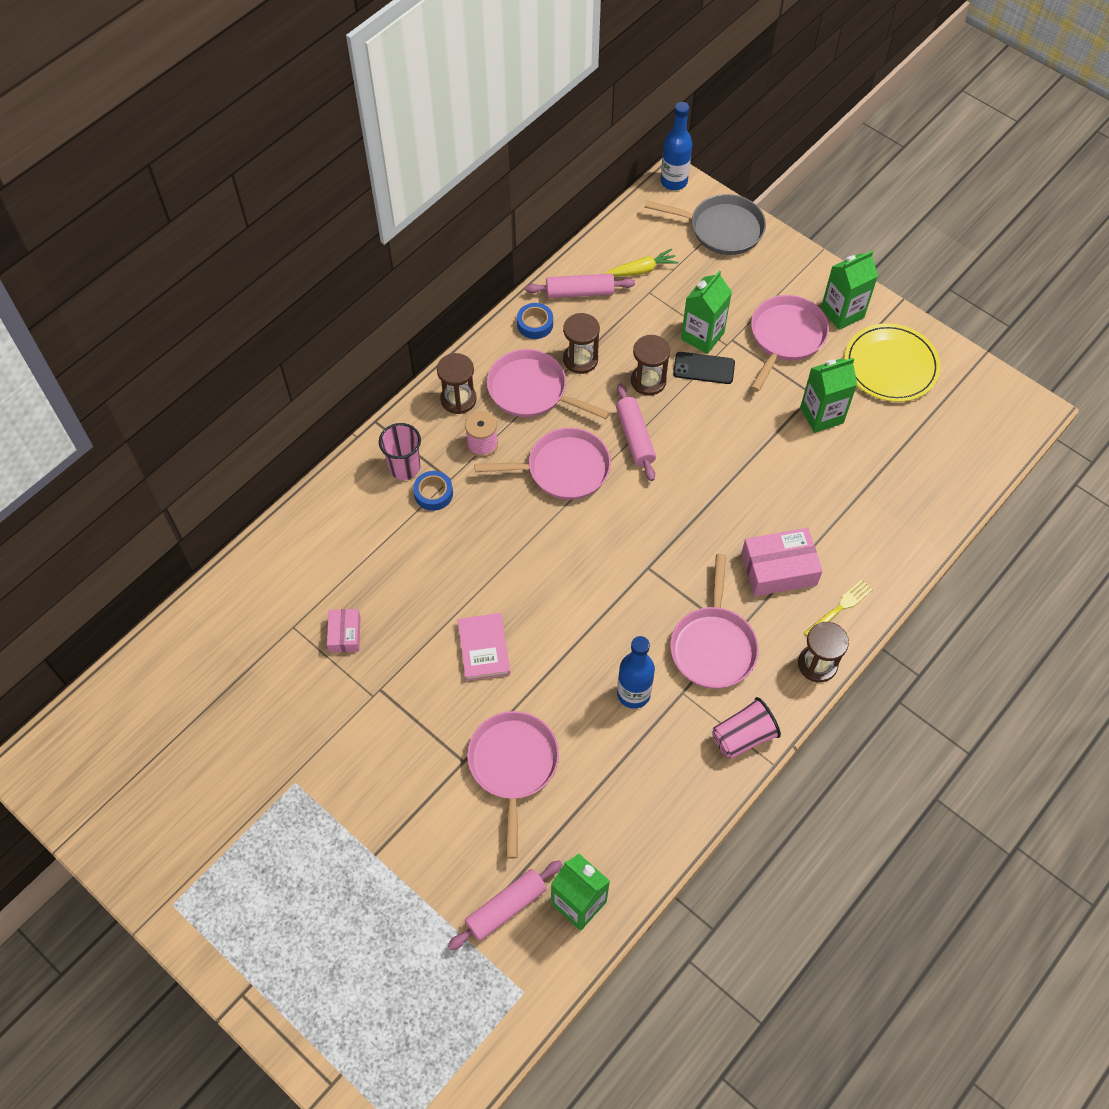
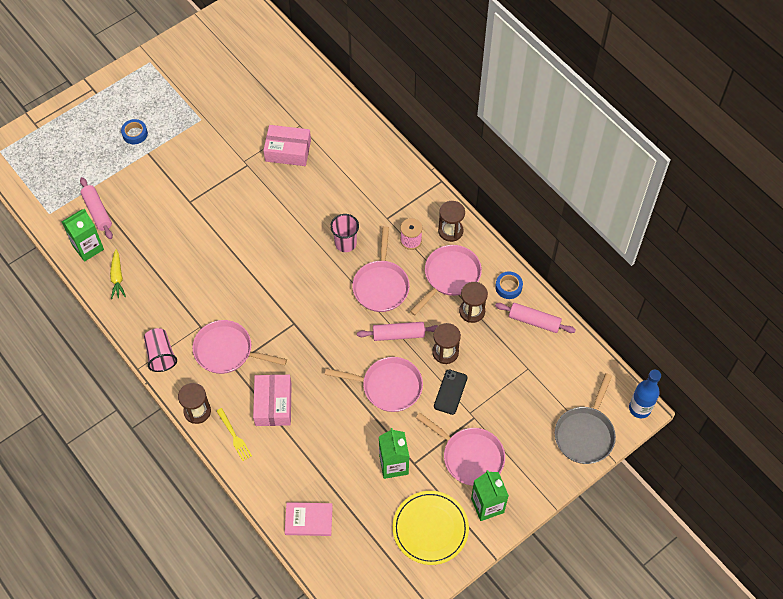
camera: 100 degrees right, 0 degrees up
pink box [327,609,361,653] -> pink box [263,125,311,166], size x1.73
pink cup [379,423,421,480] -> pink cup moved to [330,214,359,252]
blue tape [413,471,453,511] -> blue tape moved to [121,119,148,144]
pink book [458,613,510,681] -> pink book moved to [285,502,333,536]
pink pan [467,711,559,859] -> pink pan moved to [325,357,423,412]
pink rolling pin [525,274,635,298] -> pink rolling pin turned 75 degrees counterclockwise [495,303,576,333]
yellow carrot [605,249,679,276] -> yellow carrot moved to [110,249,126,299]
blue bottle [617,636,655,709] -> none
green carton [681,270,732,354] -> none

